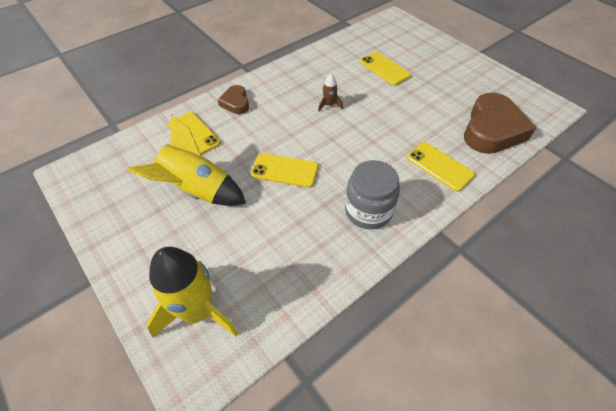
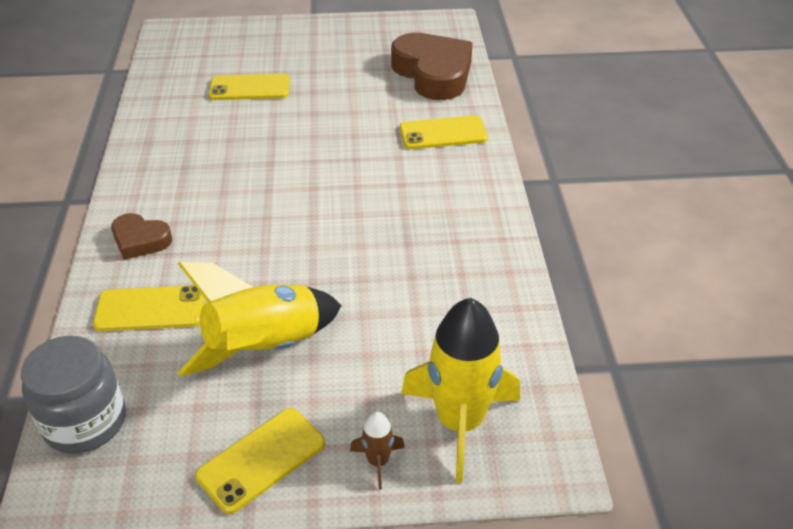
camera: 55 degrees left, 10 degrees down
yellow phone [251,153,318,188] -> yellow phone moved to [195,408,325,514]
brown rocket [318,74,343,111] -> brown rocket moved to [350,412,405,489]
grey jar [345,160,400,229] -> grey jar moved to [21,336,126,454]

